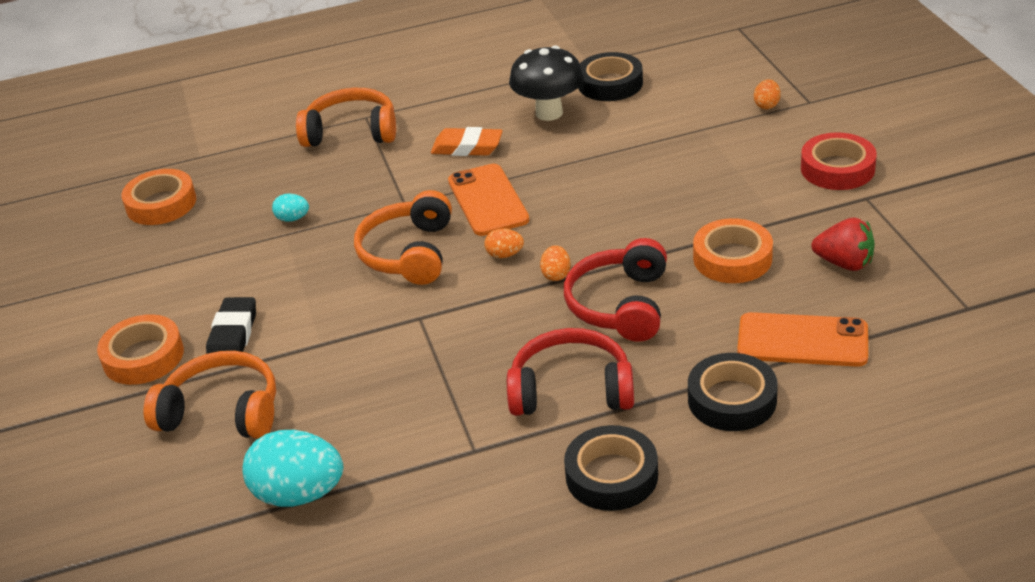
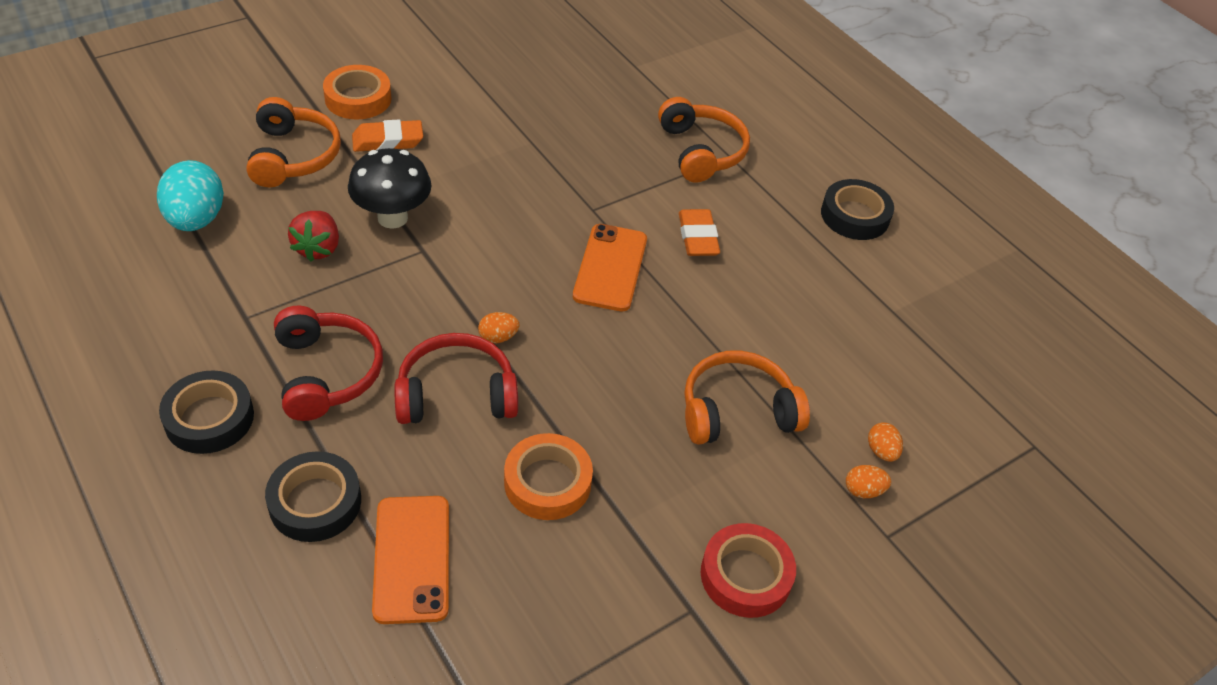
camera: 65 degrees right, 10 degrees up
orange tape [121,169,196,225] -> none
black eraser [206,297,256,354] -> orange eraser [352,119,423,152]
turquoise egg [272,193,309,222] -> none
orange headphones [354,190,452,285] -> orange headphones moved to [684,351,810,444]
orange phone [448,164,529,236] -> orange phone turned 45 degrees counterclockwise [573,224,647,311]
orange egg [484,228,524,258] -> orange egg moved to [868,423,903,462]
black mushroom [509,46,584,121] -> black mushroom moved to [348,148,432,229]
black tape [578,52,643,101] -> black tape moved to [821,179,894,240]
red strawberry [811,218,874,271] -> red strawberry moved to [288,211,339,262]

